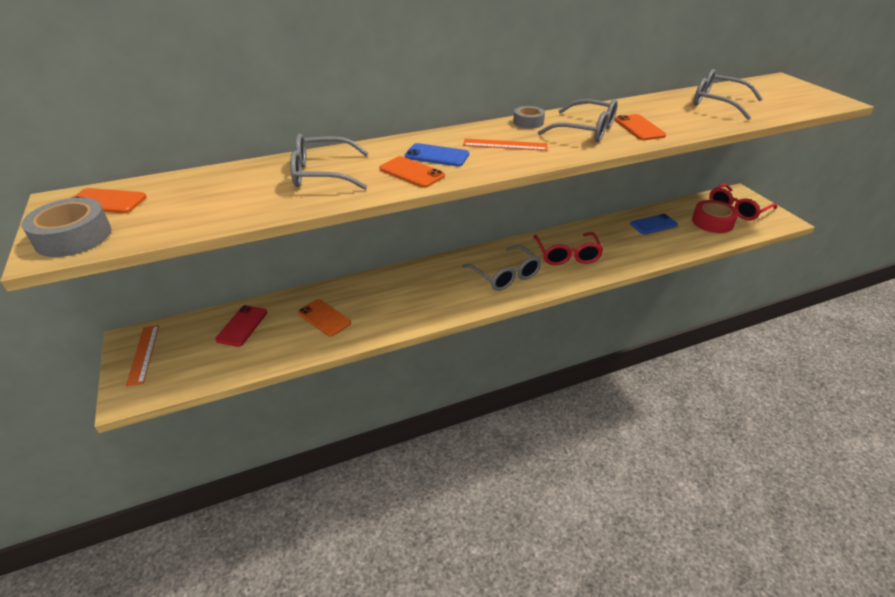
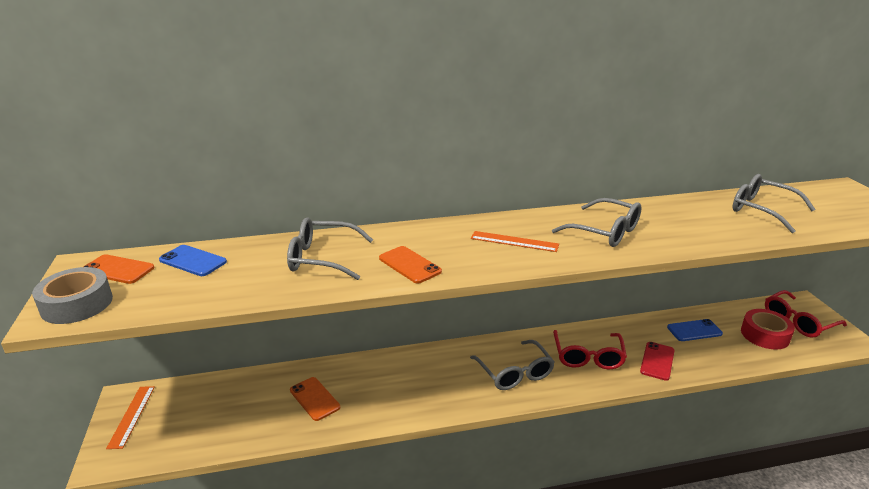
camera: 10 degrees right, 10 degrees down
red phone [215,305,267,347] -> red phone moved to [640,342,675,381]
blue phone [404,143,469,166] -> blue phone moved to [159,245,227,276]
grey tape [513,106,545,129] -> none
orange phone [615,114,666,140] -> none

